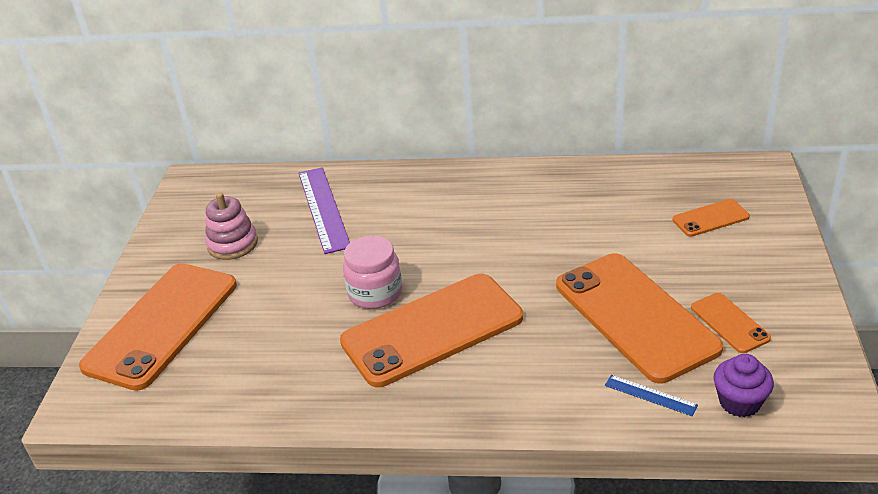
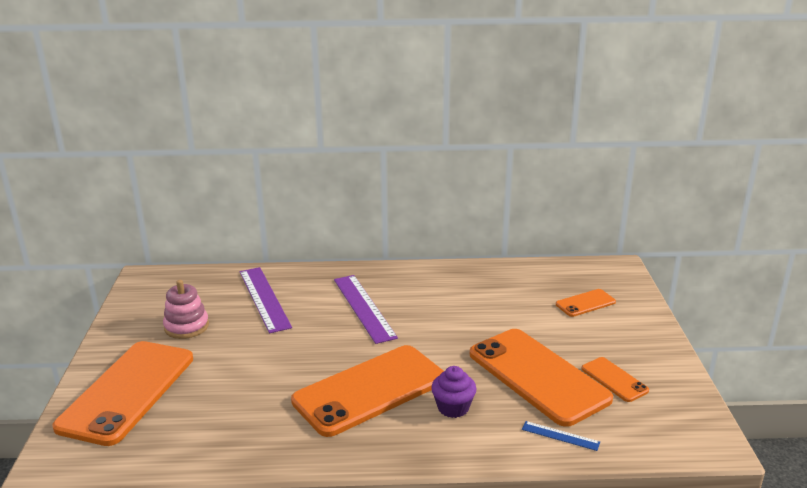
camera: 10 degrees left, 10 degrees down
pink jar [343,236,402,309] -> none
purple cupcake [714,354,774,417] -> purple cupcake moved to [431,366,477,418]
none -> purple ruler [334,275,398,344]

